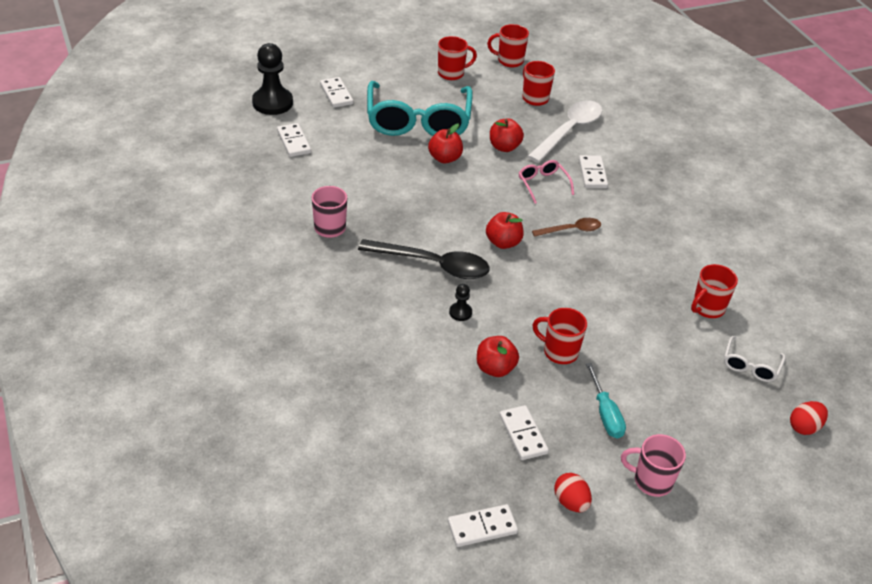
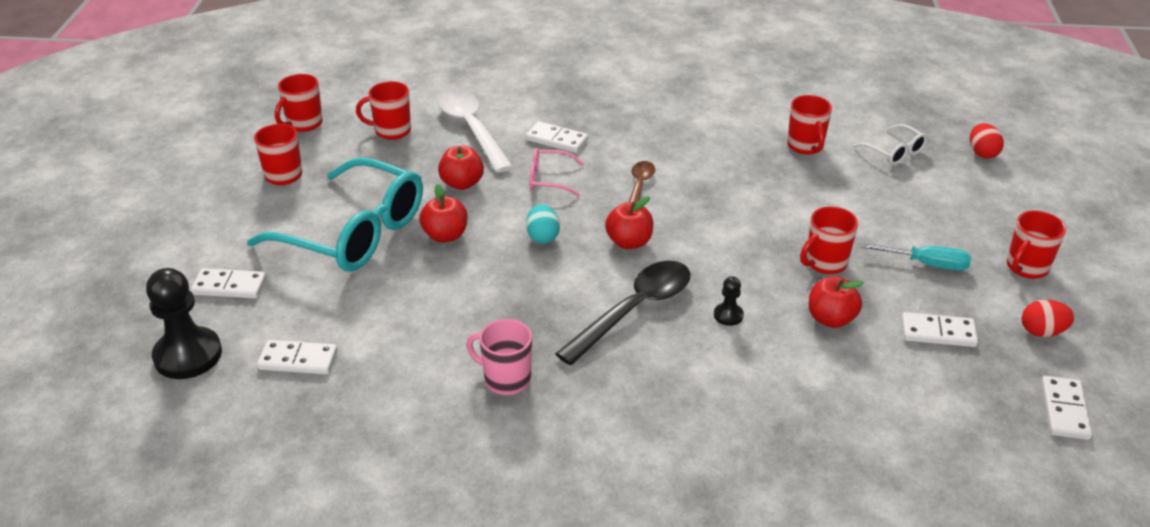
camera: 60 degrees left, 5 degrees down
pink mug [621,434,686,497] -> red mug [1007,211,1066,279]
none -> turquoise egg [526,204,560,244]

